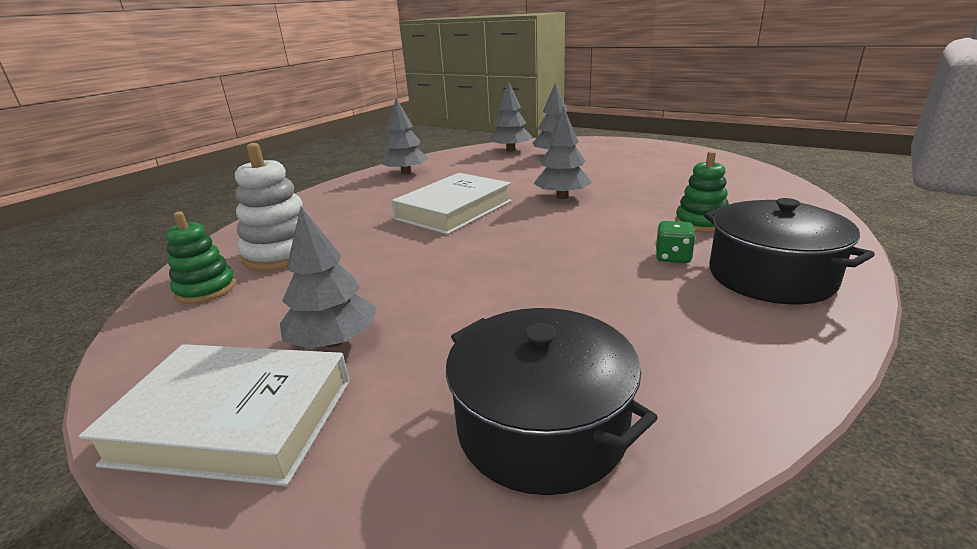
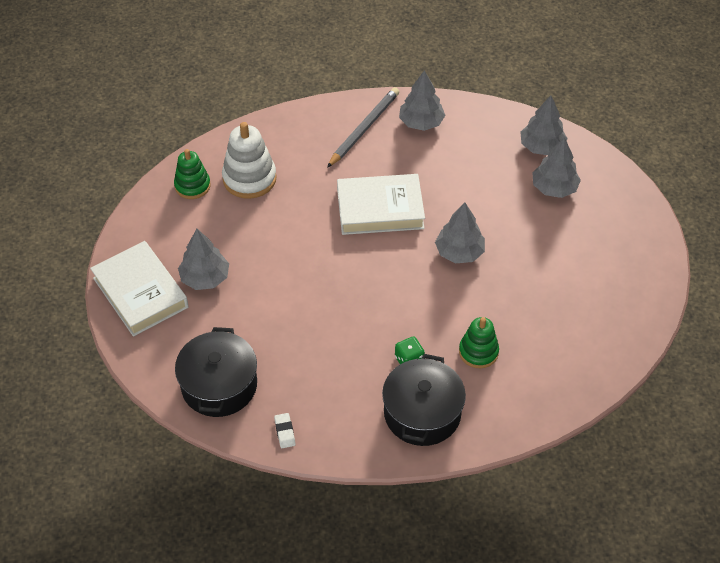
camera: 45 degrees right, 25 degrees up
none -> white eraser [274,413,296,448]
none -> grey pencil [327,87,399,168]

